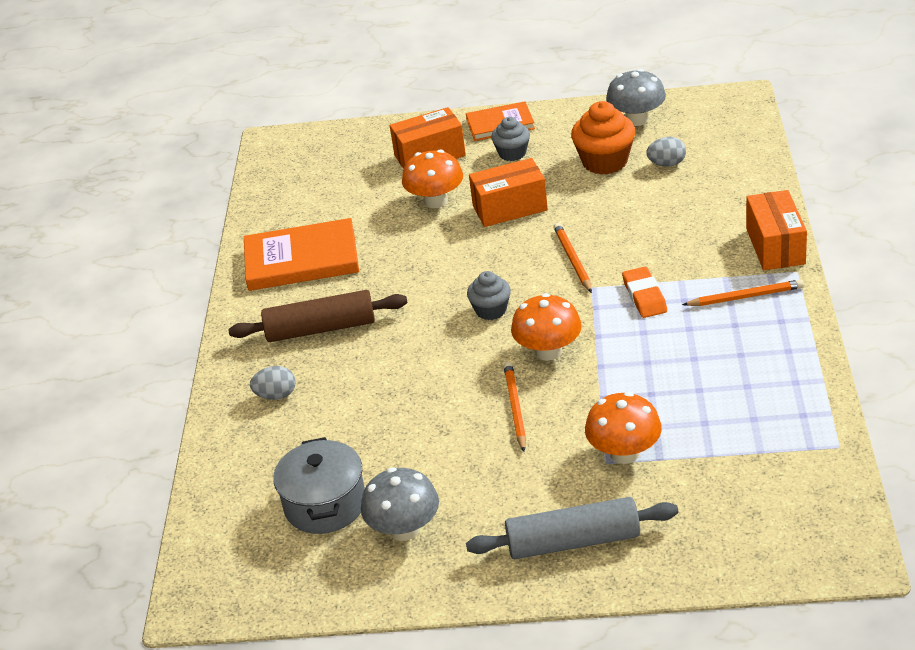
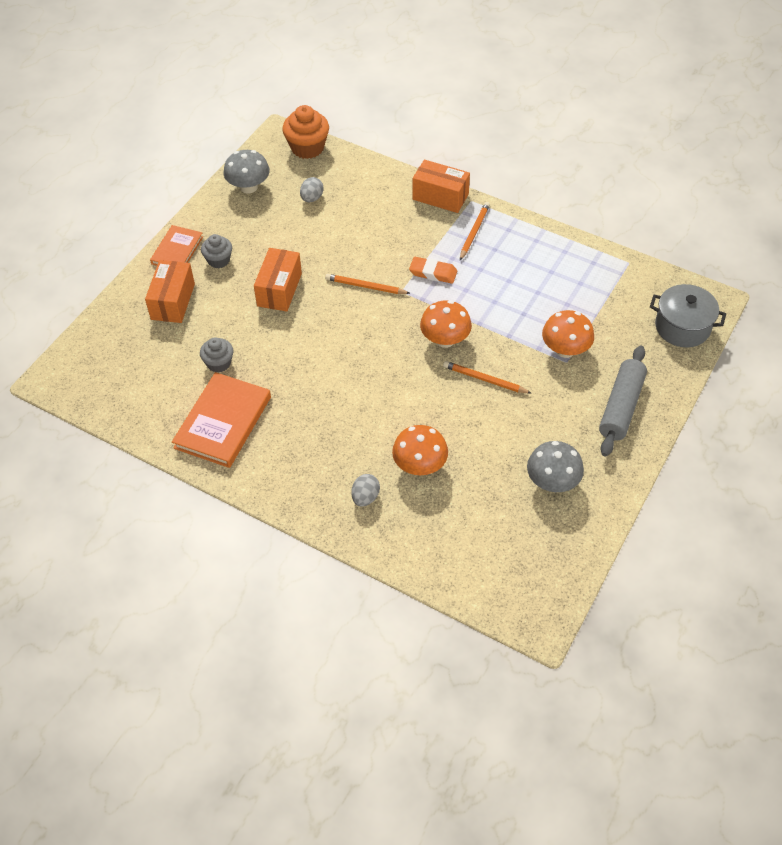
camera: 65 degrees left, 15 degrees up
brown rolling pin [228,290,408,342] -> none
grey pot [273,437,365,534] -> grey pot moved to [650,284,726,347]
orange mushroom [402,149,463,208] -> orange mushroom moved to [392,425,448,475]
grey cupcake [467,271,511,320] -> grey cupcake moved to [200,337,233,373]
orange cupcake [571,101,635,175] -> orange cupcake moved to [282,105,329,159]

